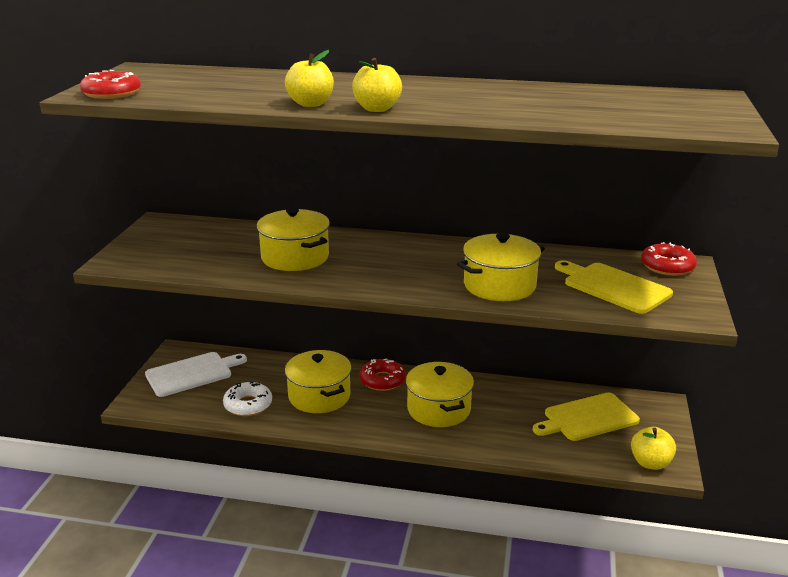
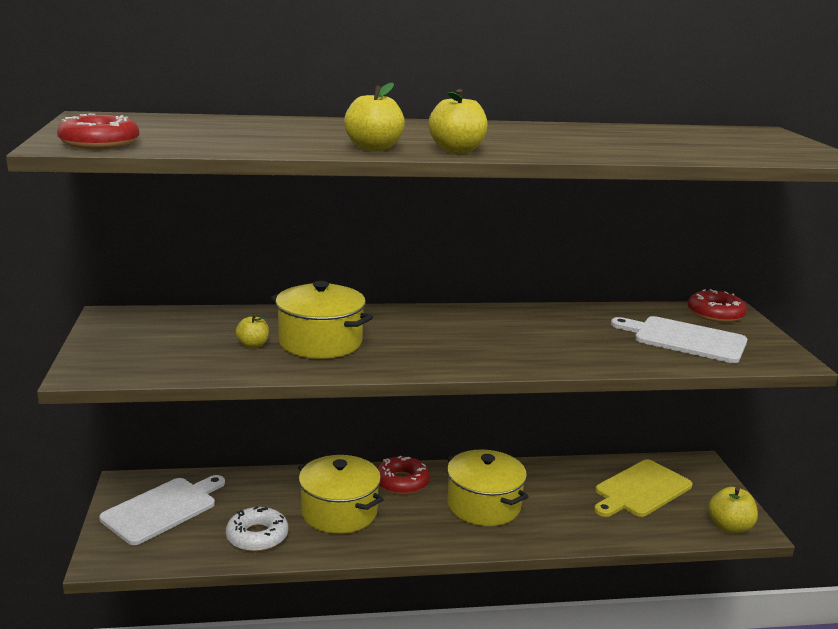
camera: 20 degrees left, 5 degrees down
yellow pot [457,233,545,301] -> none
yellow cutting board [555,260,673,314] -> white cutting board [611,316,748,363]
none -> yellow apple [236,314,269,348]

